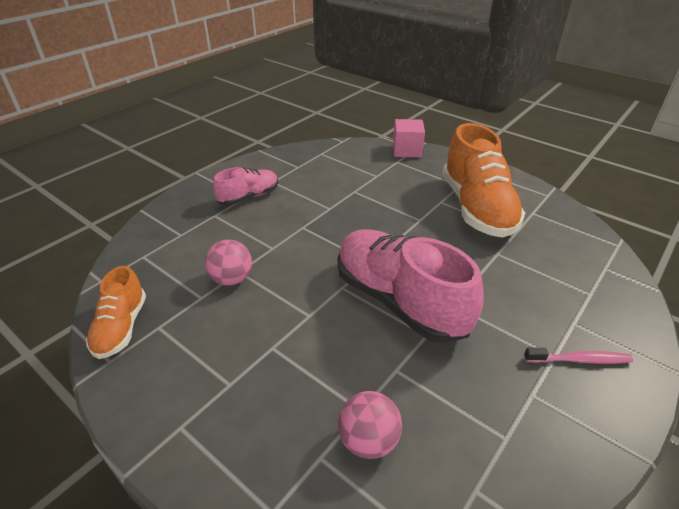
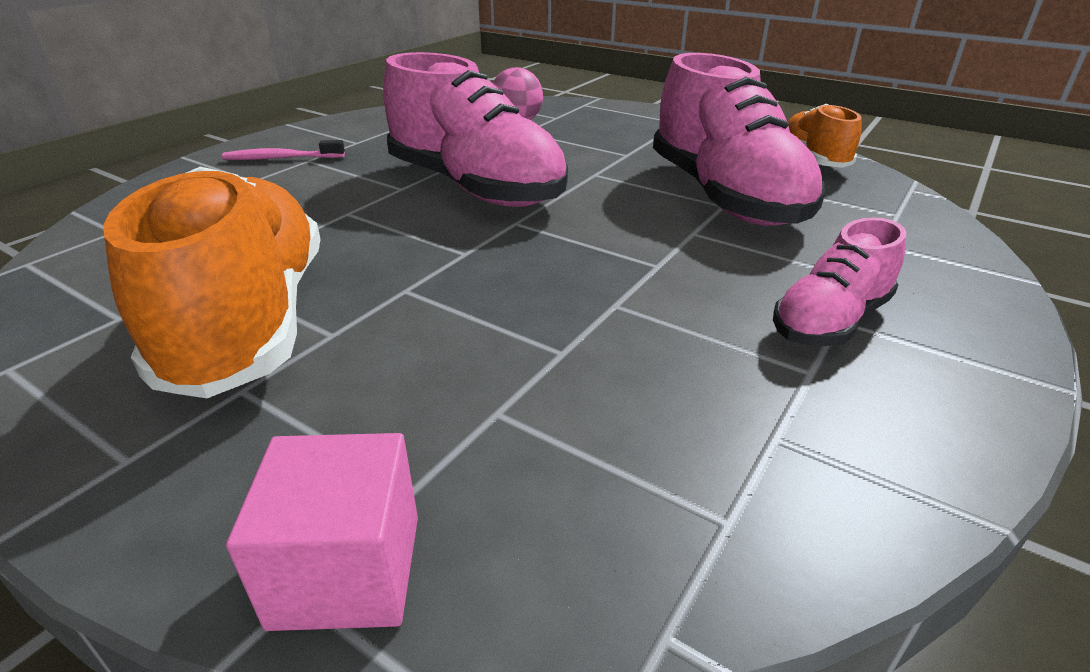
camera: 175 degrees right, 5 degrees down
pink ball [205,239,252,286] -> pink shoe [653,53,825,226]

